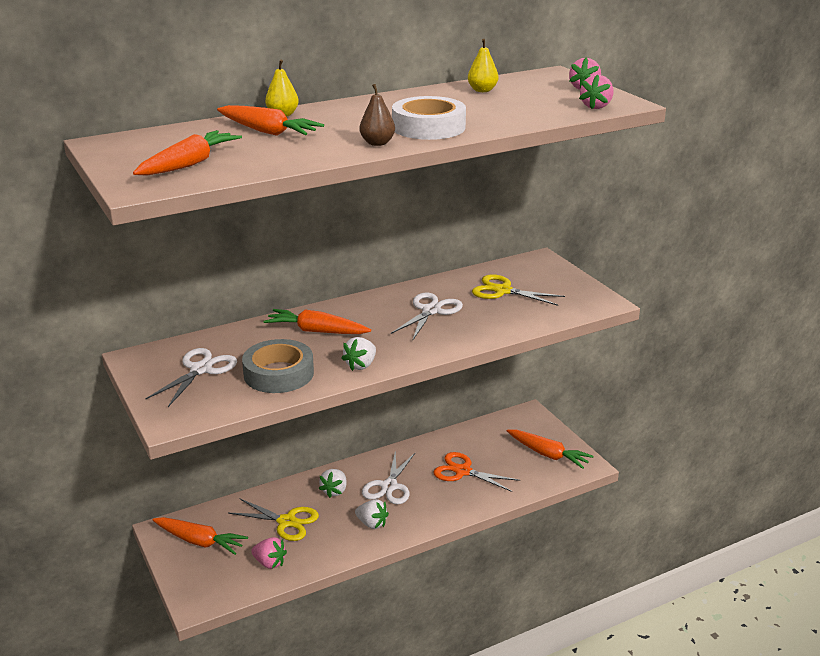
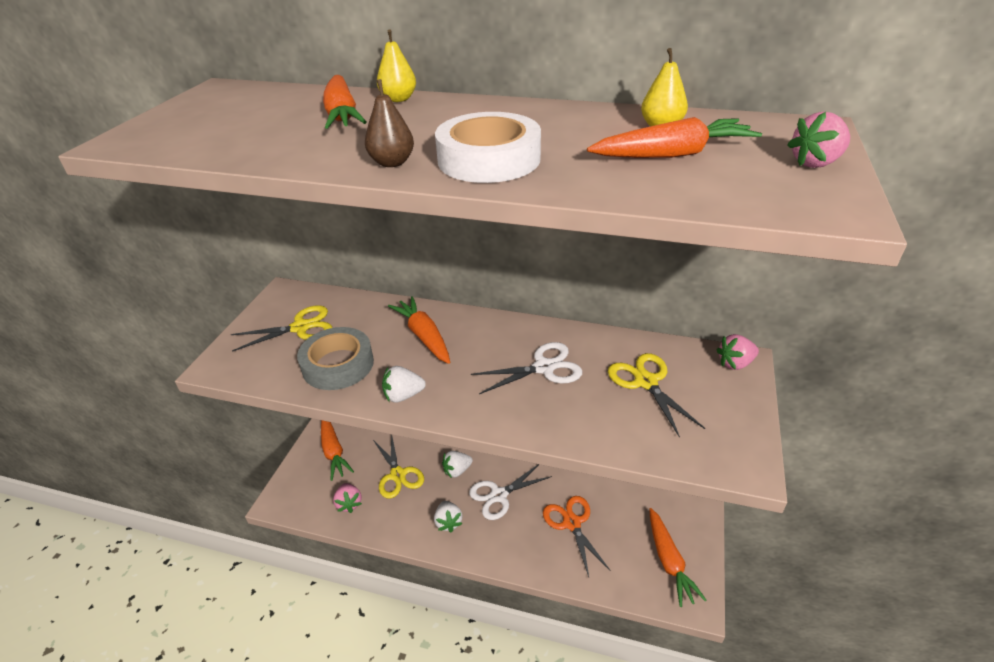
camera: 45 degrees right, 10 degrees up
orange carrot [133,130,242,175] -> orange carrot moved to [587,117,762,158]
white scissors [146,348,237,407] -> yellow scissors [231,305,332,352]
pink strawberry [579,74,613,109] -> pink strawberry moved to [717,334,759,370]

